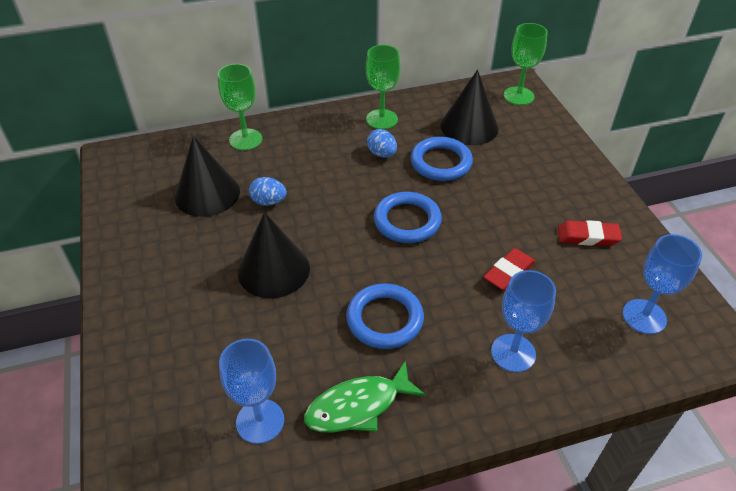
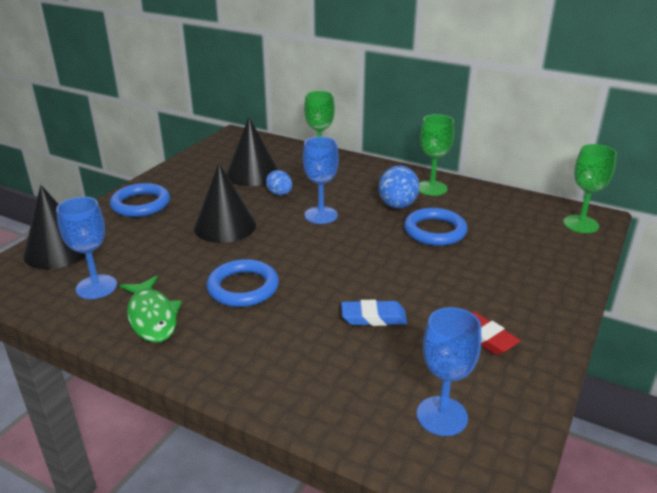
camera: 45 degrees right, 15 degrees down
green fish [304,360,426,433] -> green fish turned 135 degrees counterclockwise [120,276,182,343]
blue egg [367,129,397,158] -> blue egg [378,165,419,209], size x1.60
blue ring [374,192,442,243] -> blue ring moved to [110,183,170,217]
black cone [440,70,499,145] -> black cone moved to [23,185,86,269]
red eraser [483,248,536,291] -> blue eraser [341,300,407,326]
blue goblet [491,270,556,372] -> blue goblet moved to [303,137,339,224]

